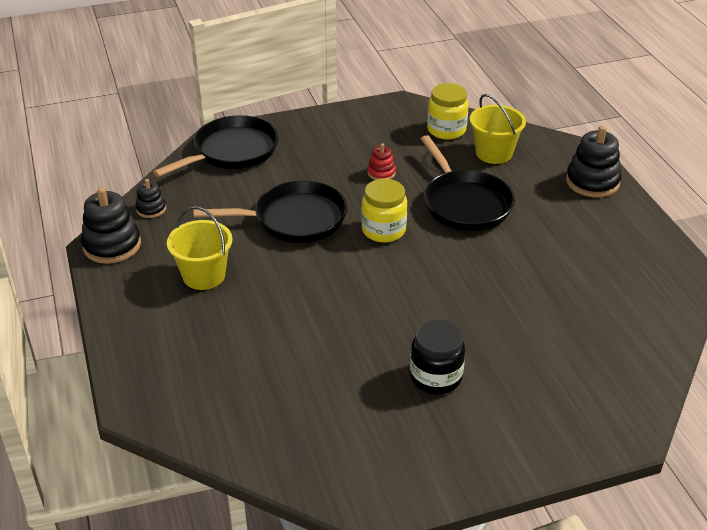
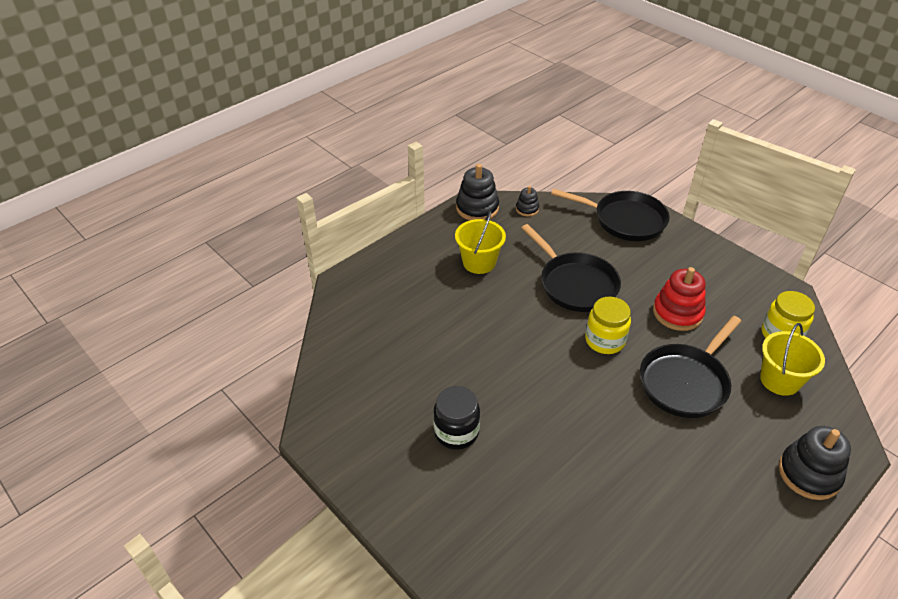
camera: 65 degrees right, 5 degrees up
red stacking toy [367,143,396,180] -> red stacking toy [653,267,706,331], size x1.85

